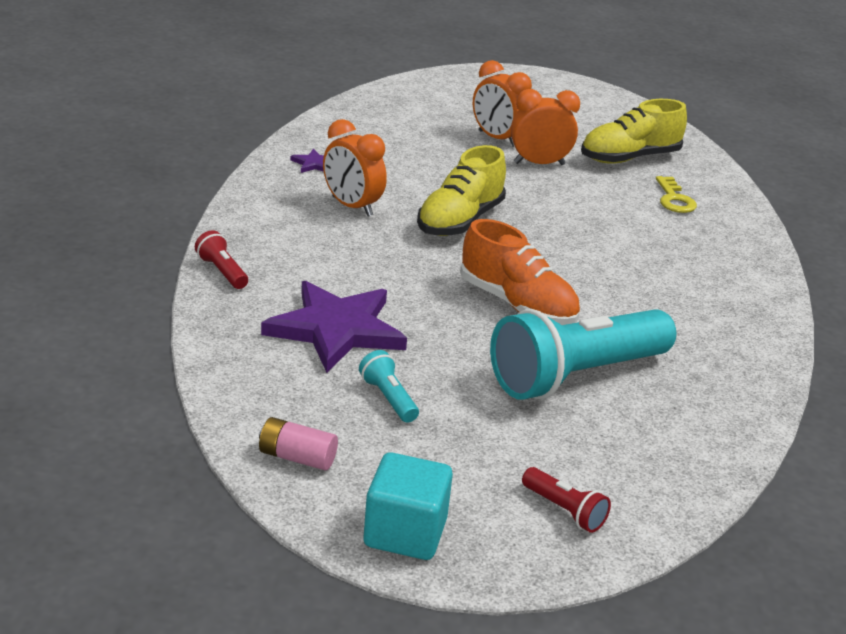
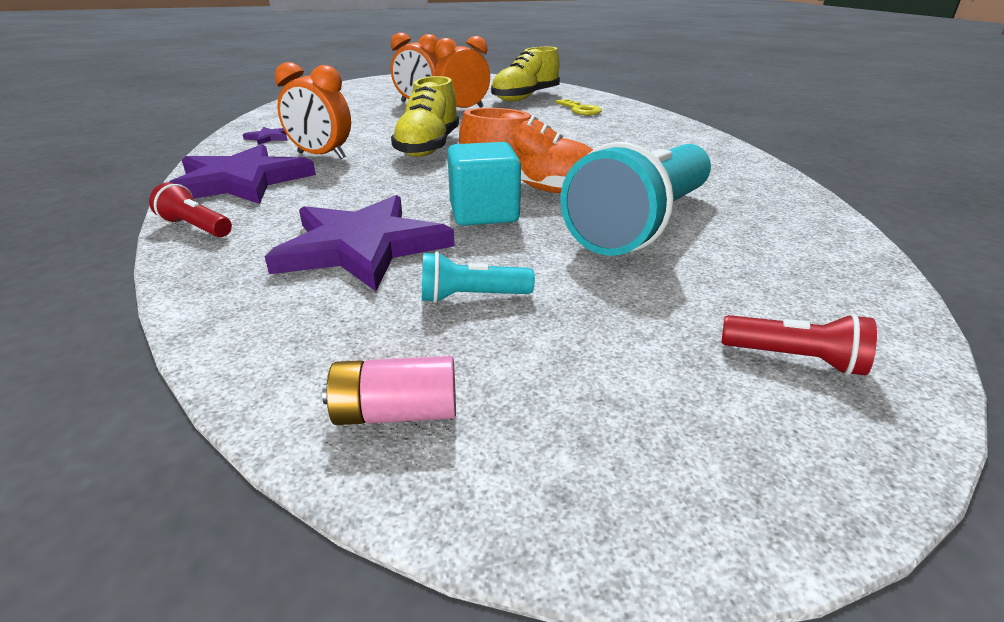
camera: 20 degrees left, 0 degrees up
turquoise flashlight [359,350,419,423] -> turquoise flashlight turned 45 degrees counterclockwise [422,252,535,303]
turquoise cube [364,452,453,560] -> turquoise cube moved to [447,142,521,226]
none -> purple star [169,144,316,204]

